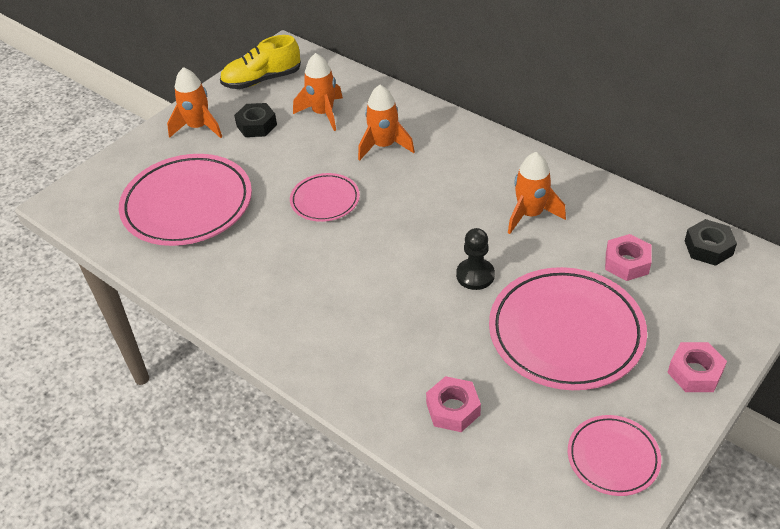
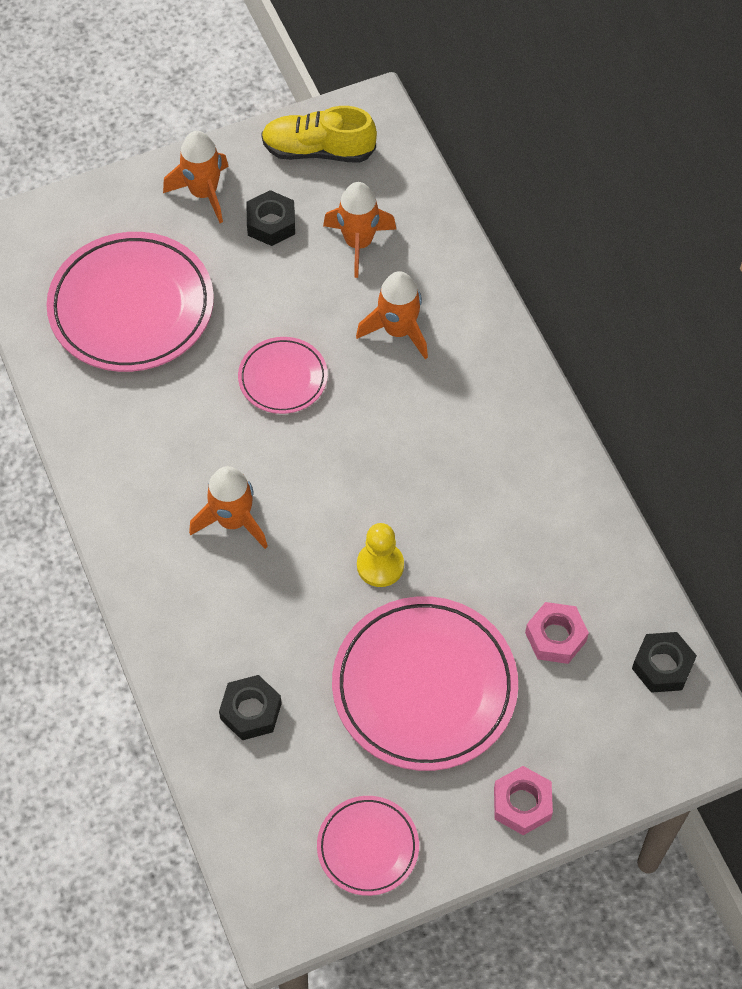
camera: 25 degrees right, 15 degrees up
pink nut [426,376,481,432] -> black nut [219,675,282,740]
black pawn [456,228,495,290] -> yellow pawn [357,523,404,587]
orange rocket [508,152,566,234] -> orange rocket moved to [189,466,268,549]

